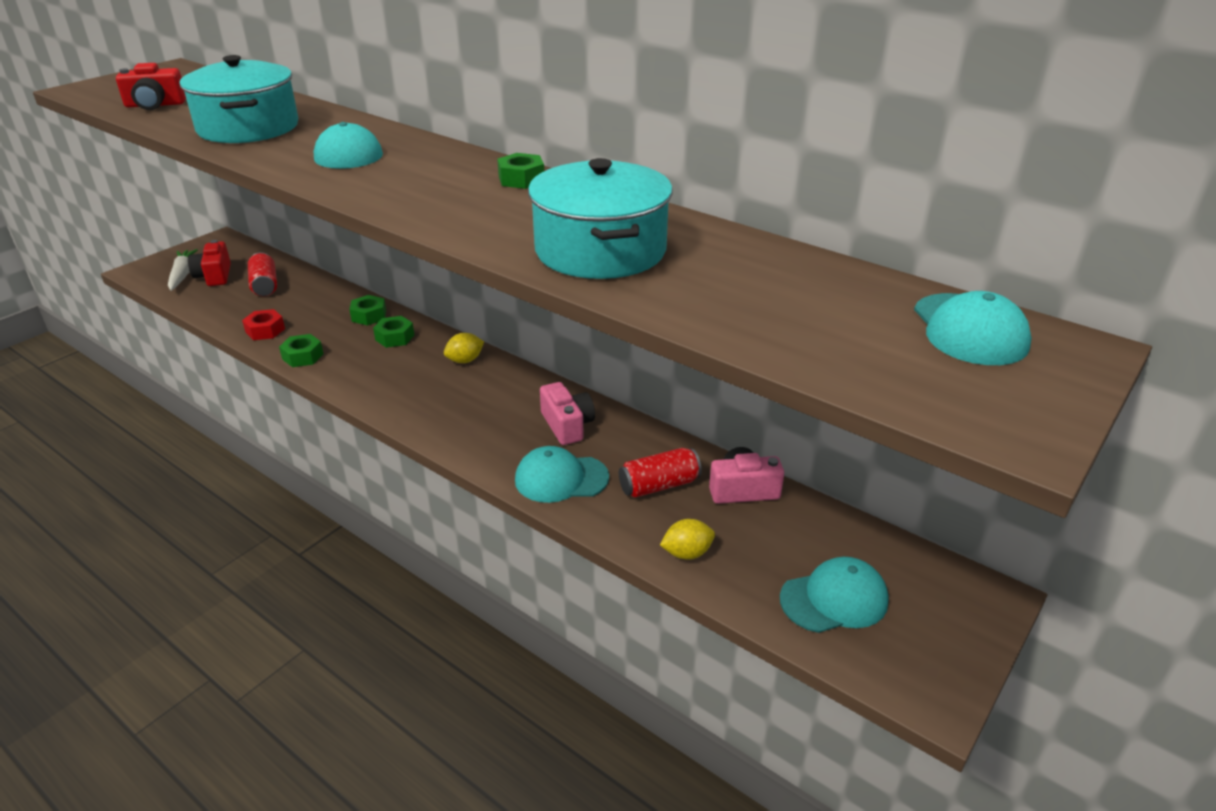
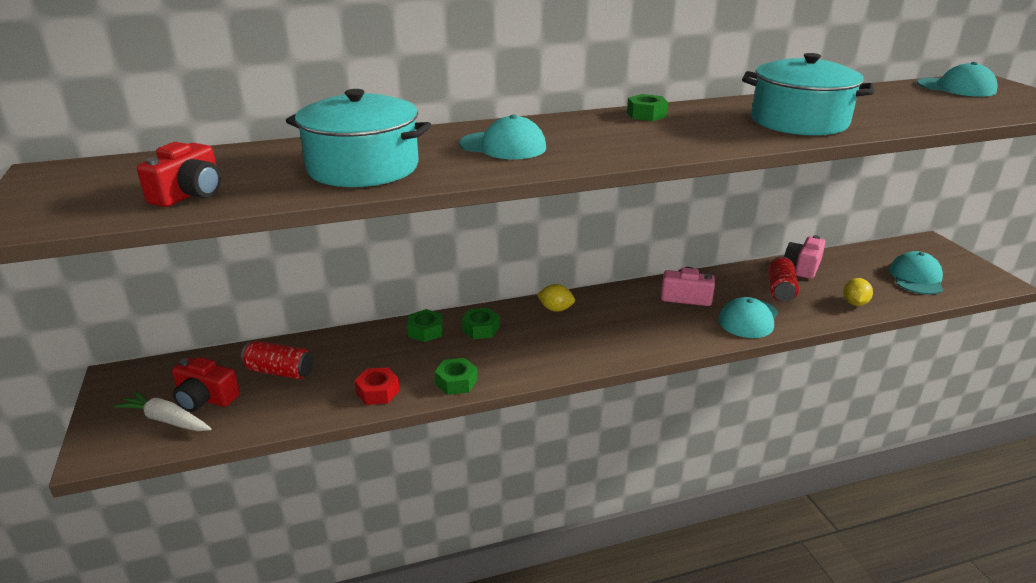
camera: 55 degrees left, 5 degrees down
yellow lemon [444,333,484,363] -> yellow lemon turned 75 degrees counterclockwise [537,284,575,312]

